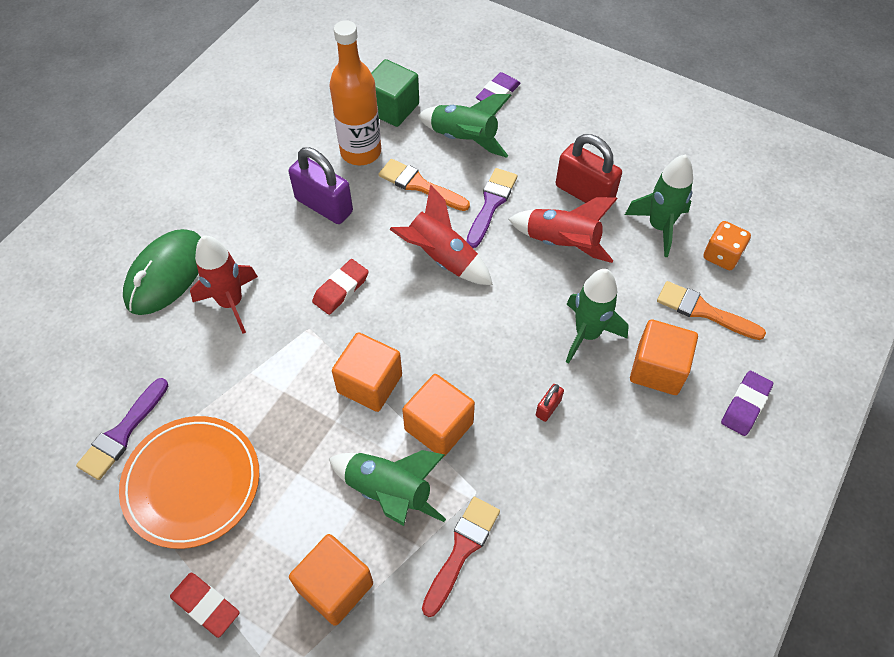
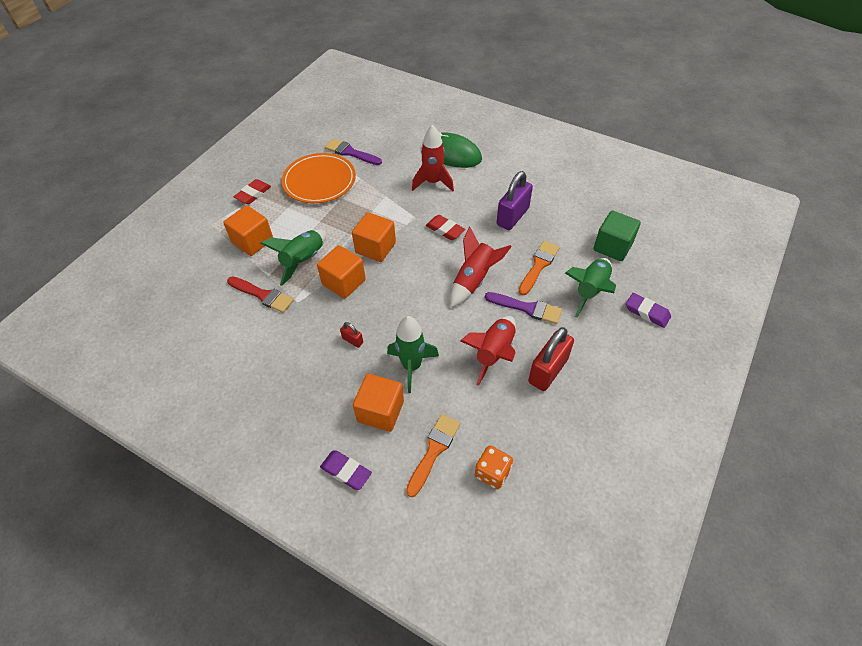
camera: 90 degrees right, 5 degrees down
orange bottle [329,20,381,165] -> none
green rocket [625,154,693,257] -> none

